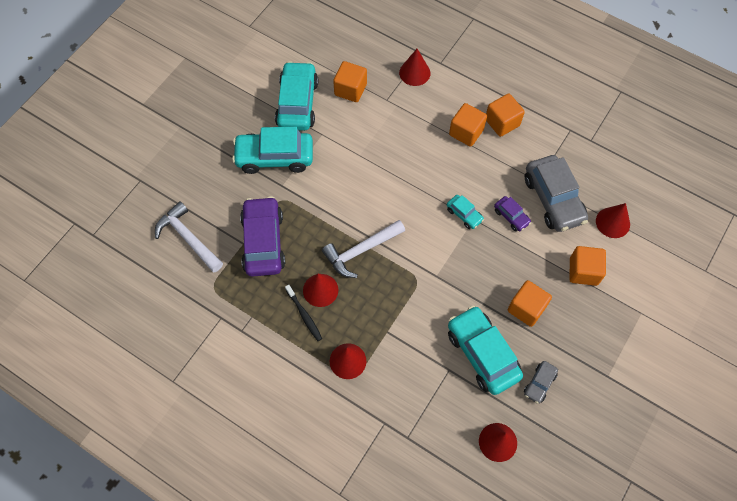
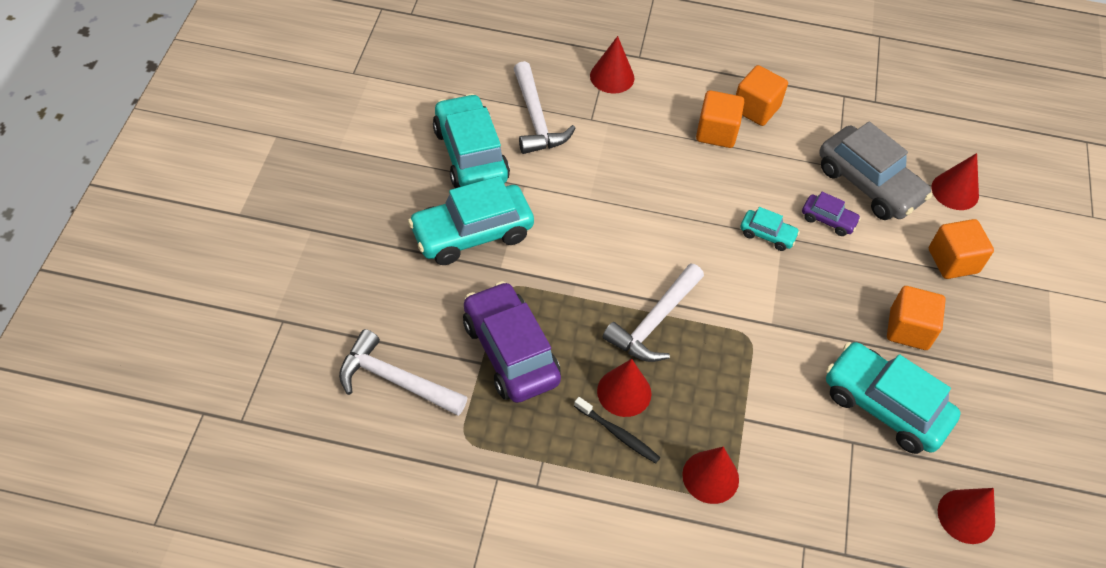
camera: 25 degrees left, 10 degrees down
orange cube [333,61,367,102] -> white hammer [514,61,575,154]
grey car [524,361,558,404] -> none

